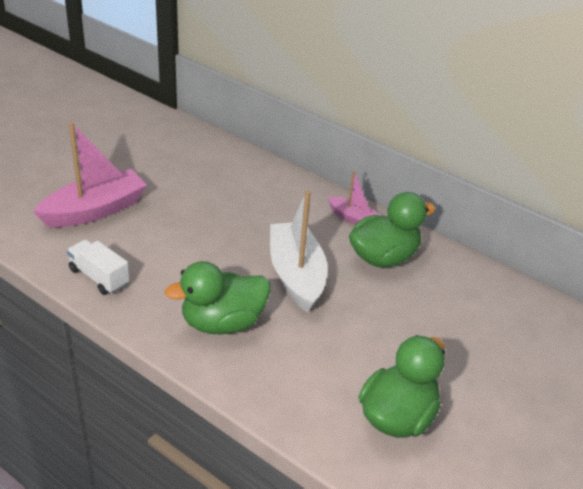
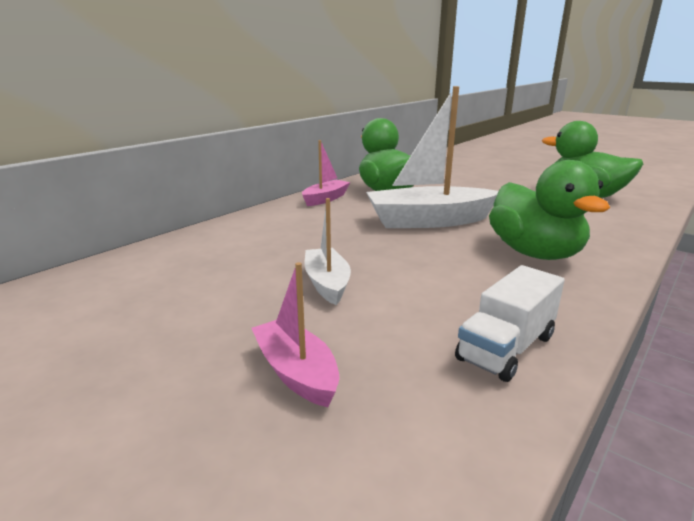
camera: 85 degrees left, 15 degrees down
pink boat [33,122,147,227] -> pink boat [251,262,339,407], size x0.53
none -> white boat [304,198,351,305]

